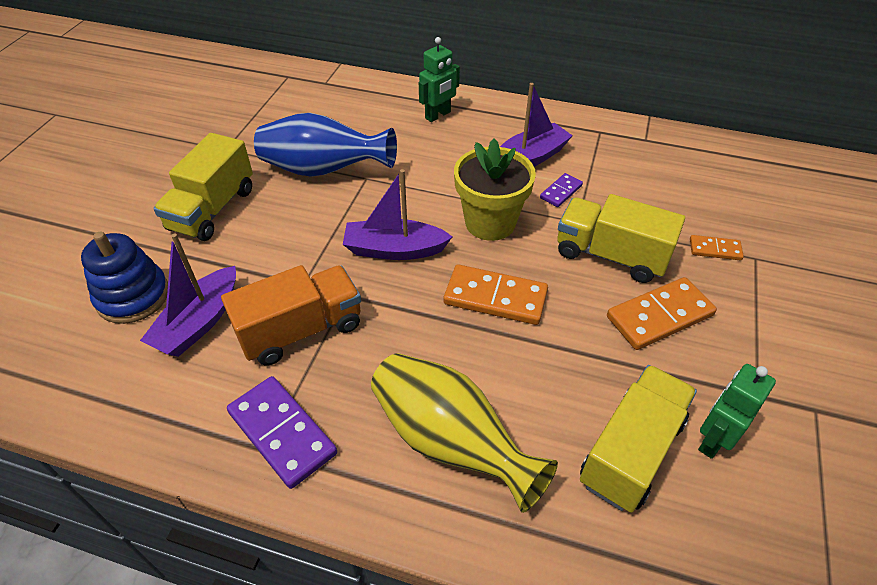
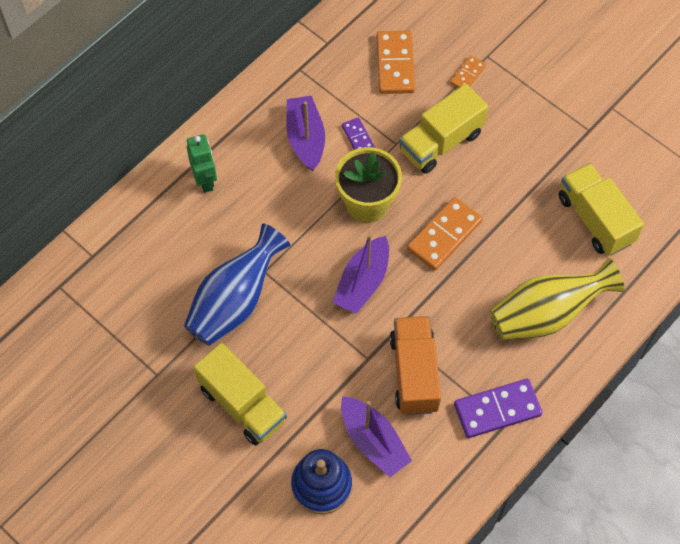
camera: 65 degrees left, 15 degrees up
orange domino [607,277,717,350] -> orange domino moved to [377,31,415,94]
green robot [698,364,776,459] -> none

